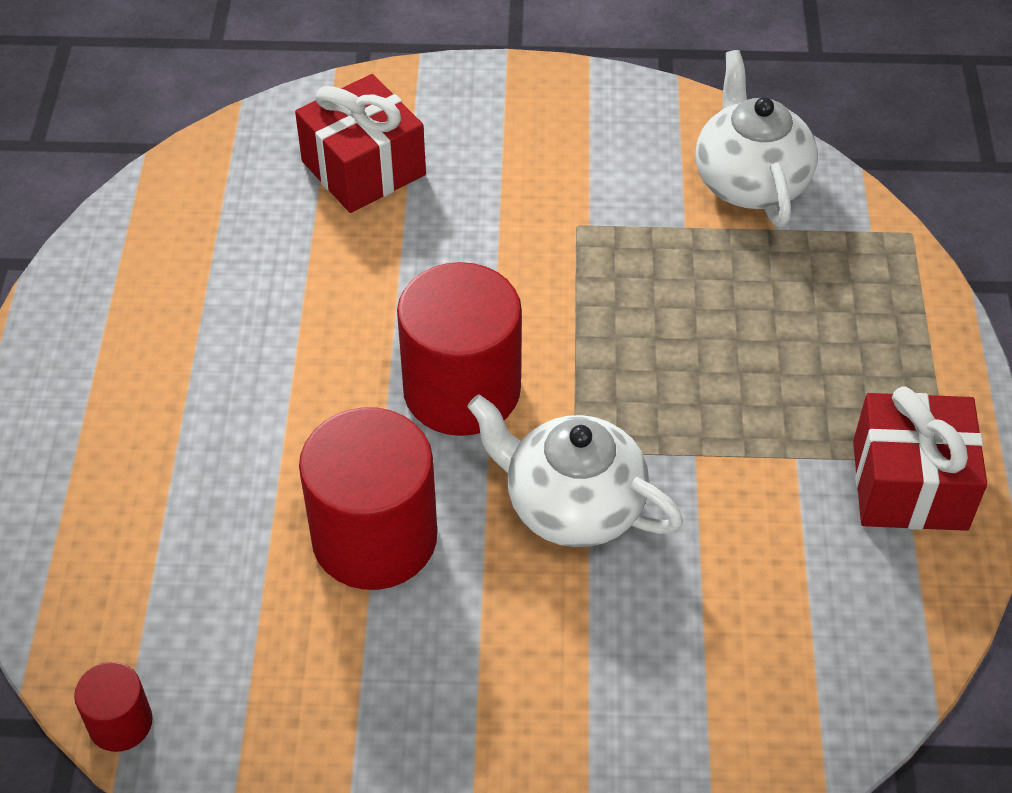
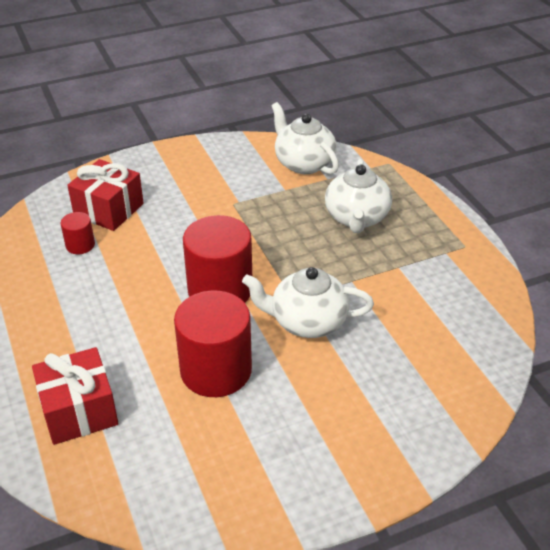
camera: 25 degrees left, 10 degrees down
red cylinder [74,662,153,752] -> red cylinder moved to [61,212,95,254]
red gift [853,387,987,531] -> red gift moved to [32,347,118,445]
none -> white teapot [325,159,392,233]

